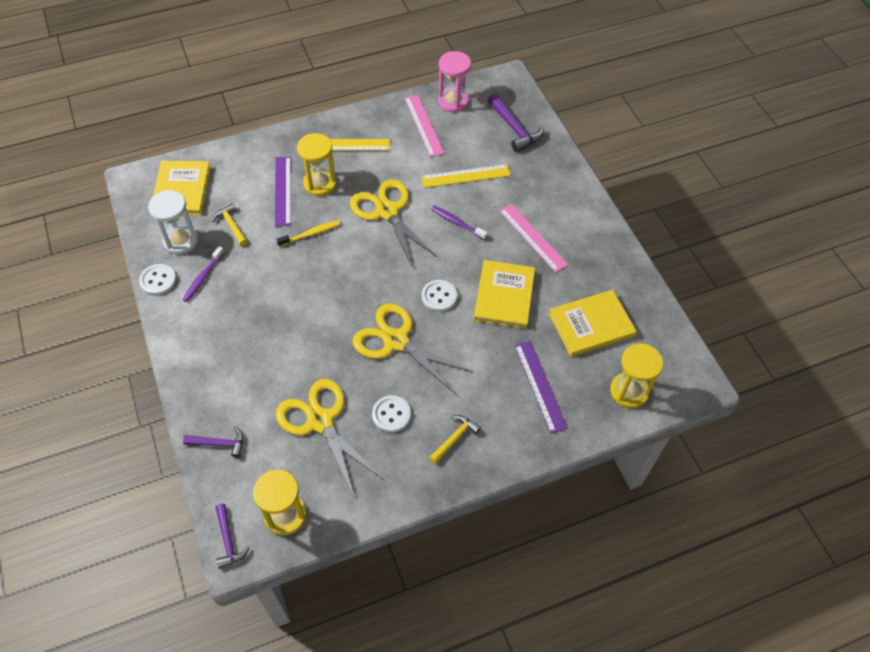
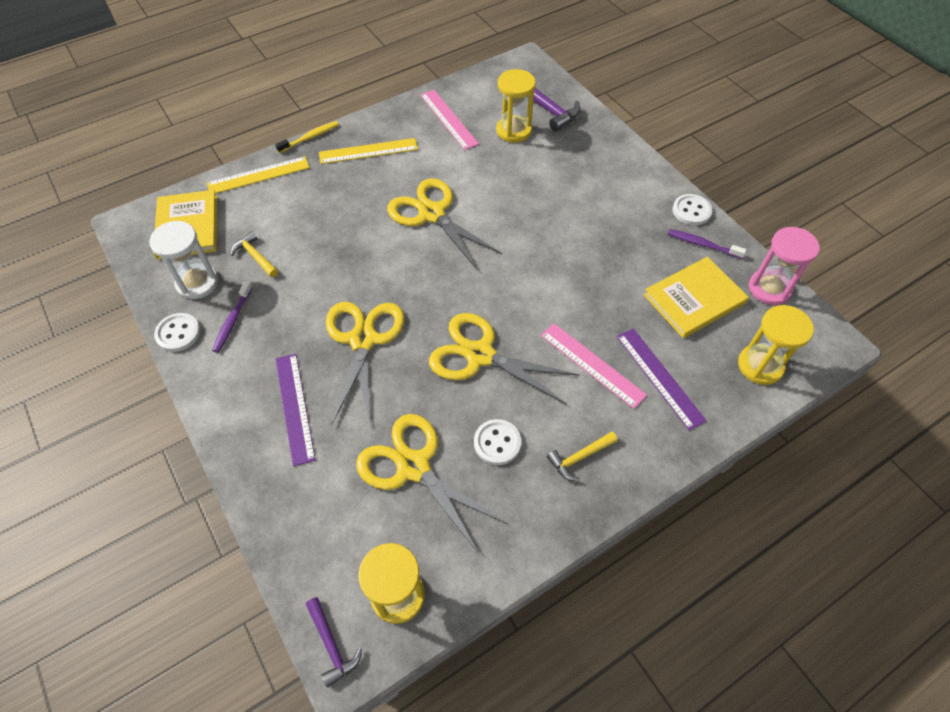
camera: 10 degrees left, 0 degrees up
purple hammer [183,426,243,458] -> none
purple ruler [275,157,291,227] -> purple ruler moved to [275,354,316,466]
yellow toothbrush [276,220,341,247] -> yellow toothbrush moved to [275,121,339,153]
yellow hourglass [297,133,337,196] -> yellow hourglass moved to [496,69,536,143]
yellow ruler [421,164,511,188] -> yellow ruler moved to [207,156,310,194]
white button [422,280,457,312] -> white button moved to [673,194,712,226]
yellow hammer [429,415,481,464] -> yellow hammer turned 150 degrees counterclockwise [547,432,618,482]
purple toothbrush [431,206,488,240] -> purple toothbrush moved to [668,229,746,259]
pink hourglass [438,51,471,112] -> pink hourglass moved to [749,227,820,305]
yellow book [474,260,535,329] -> none
pink ruler [499,204,568,273] -> pink ruler moved to [541,323,647,409]
none -> yellow scissors [326,302,405,427]

